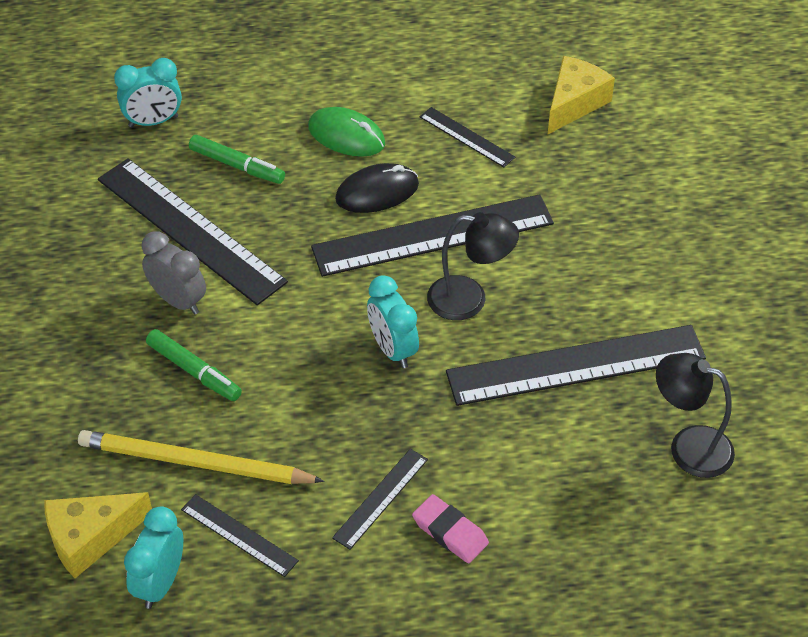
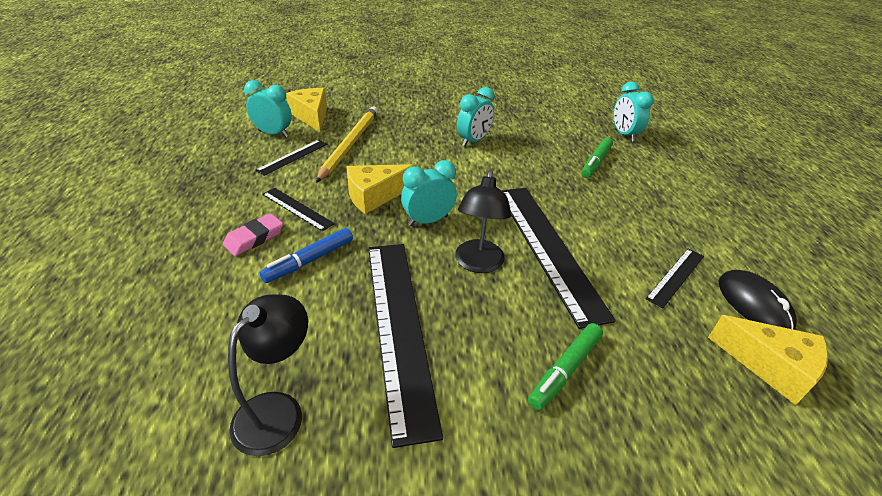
camera: 90 degrees right, 10 degrees down
black ruler [98,158,288,305] -> none
grey clock [142,231,206,314] -> turquoise clock [457,87,495,146]
green marker [146,329,242,401] -> green marker moved to [528,323,603,410]
green mouse [308,107,385,157] -> none
black mouse [335,163,419,213] -> black mouse moved to [719,270,797,330]
none -> blue marker [260,228,353,283]
none -> yellow cheese [346,164,415,214]

